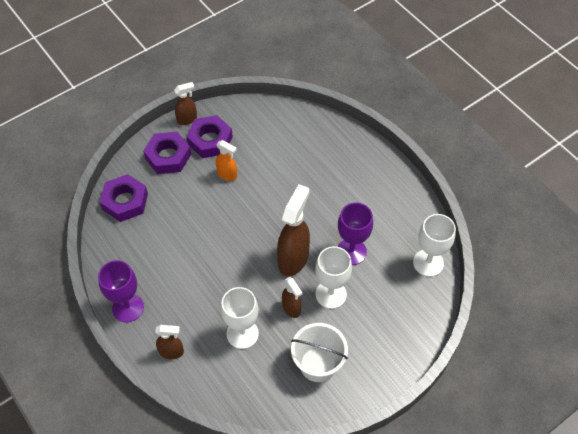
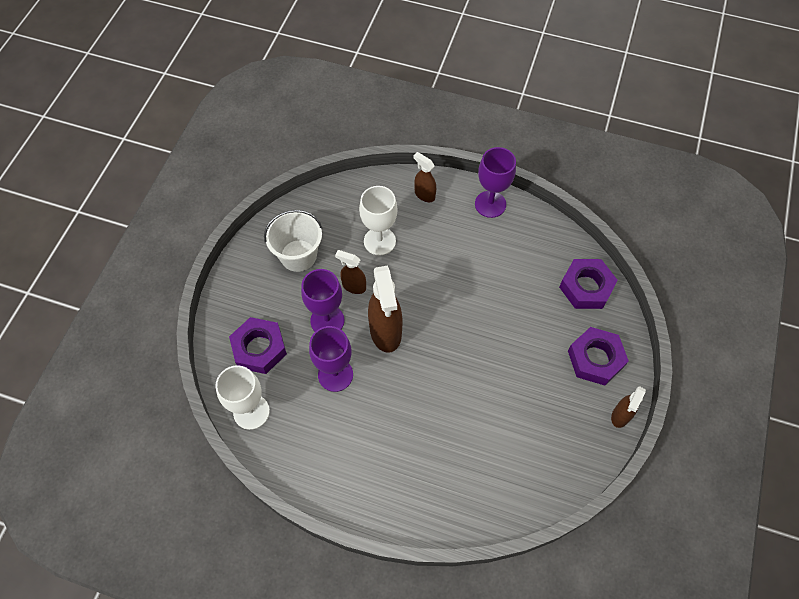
camera: 145 degrees right, 5 degrees up
brown spray bottle [155,325,184,359] -> brown spray bottle turned 75 degrees clockwise [413,152,436,202]
purple nut [186,115,233,158] -> purple nut moved to [229,317,287,374]
orange spray bottle [216,140,237,181] -> none
white goblet [315,246,352,309] -> purple goblet [301,269,344,332]

